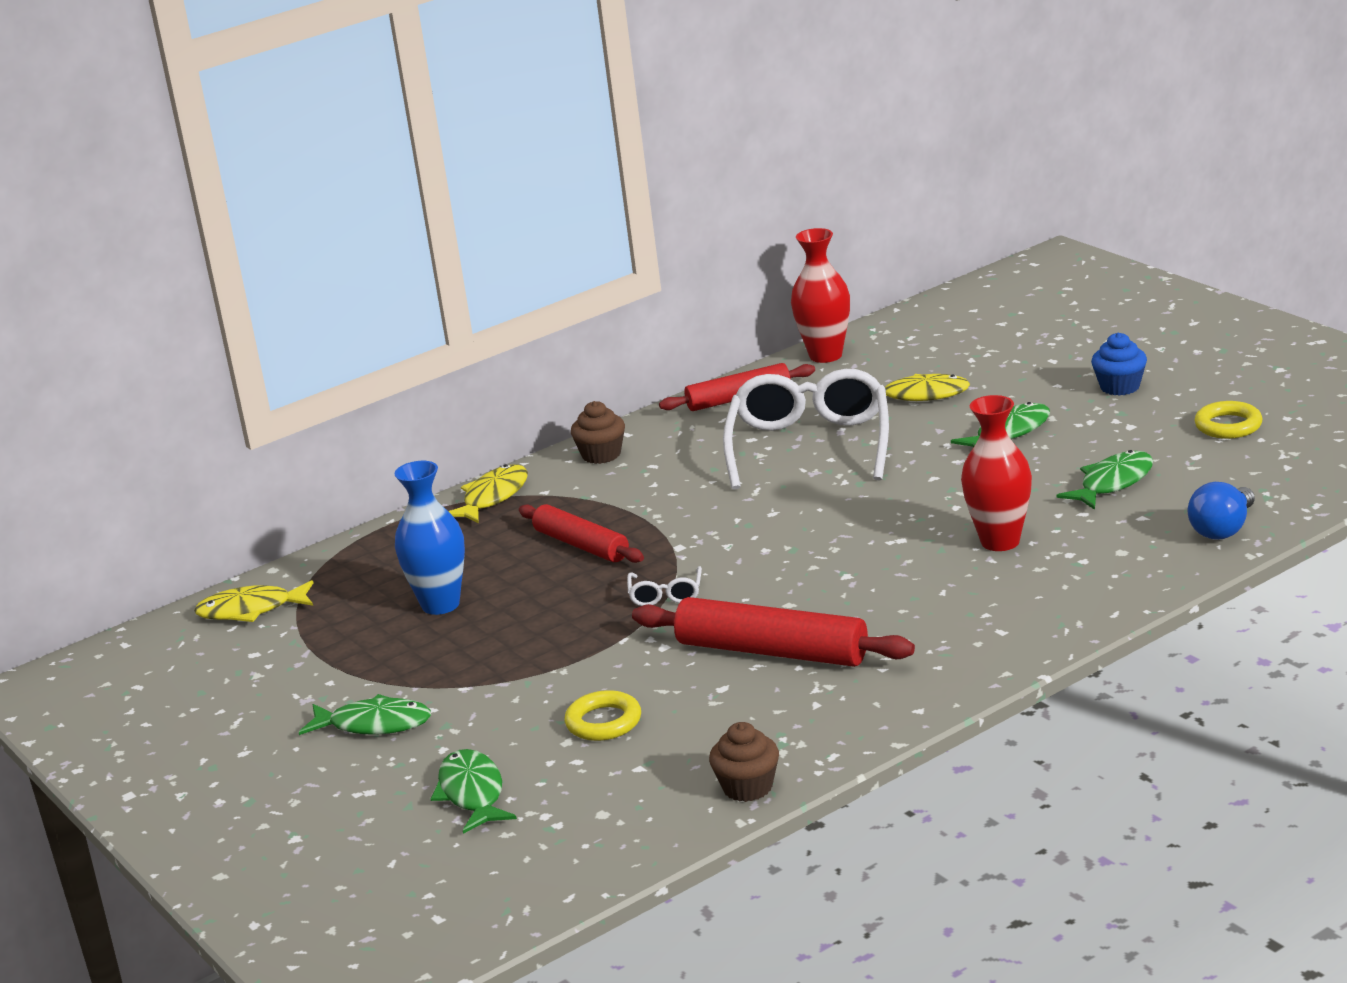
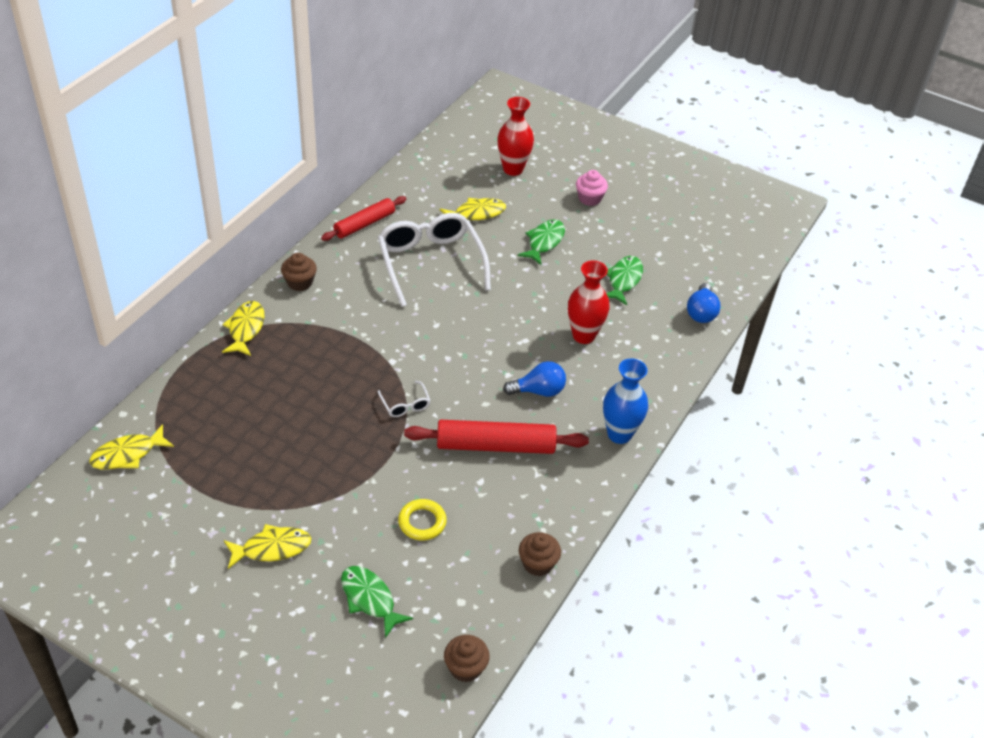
camera: 30 degrees left, 20 degrees up
green fish [299,694,431,735] -> yellow fish [224,524,311,569]
blue vase [395,461,465,615] -> blue vase moved to [603,358,648,444]
red rolling pin [519,504,644,563] -> none
red vase [791,228,850,363] -> red vase moved to [497,97,534,176]
blue cupcake [1091,332,1147,396] -> pink cupcake [576,170,608,206]
yellow ring [1194,401,1263,439] -> none
none -> brown cupcake [444,635,490,682]
none -> blue light bulb [503,361,566,397]

